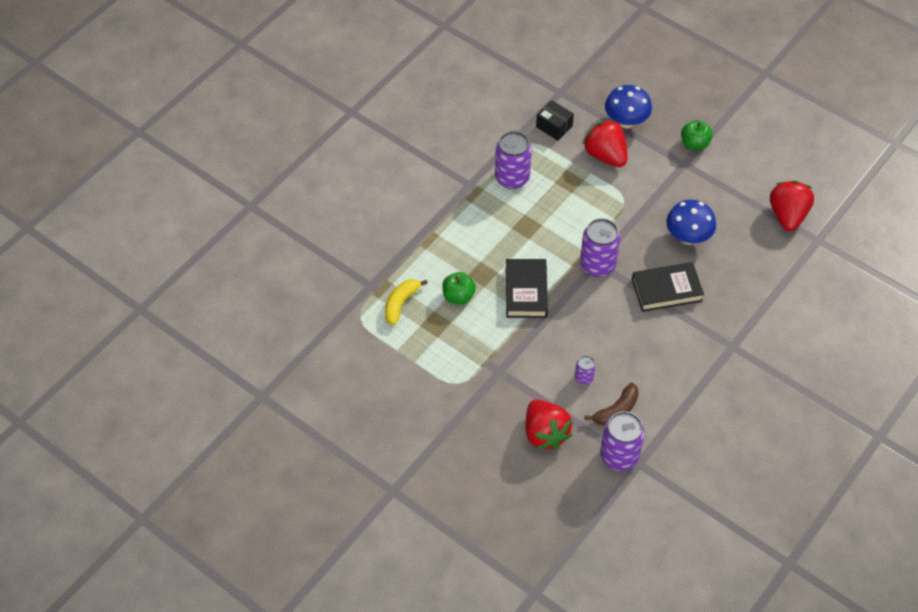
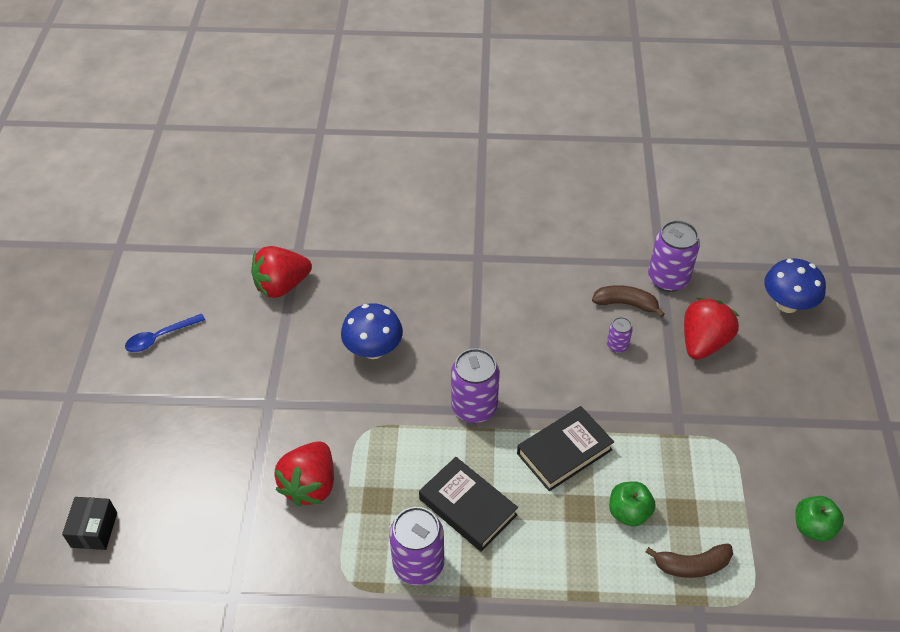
camera: 125 degrees left, 5 degrees down
yellow banana [385,279,428,325] -> brown banana [645,543,733,578]
black box [536,100,574,141] -> black box moved to [62,497,117,550]
blue mushroom [605,85,652,128] -> blue mushroom moved to [764,259,826,313]
black book [632,262,704,312] -> black book moved to [419,457,518,552]
green apple [681,120,713,150] -> green apple moved to [795,496,844,542]
none -> blue spoon [125,313,205,352]

